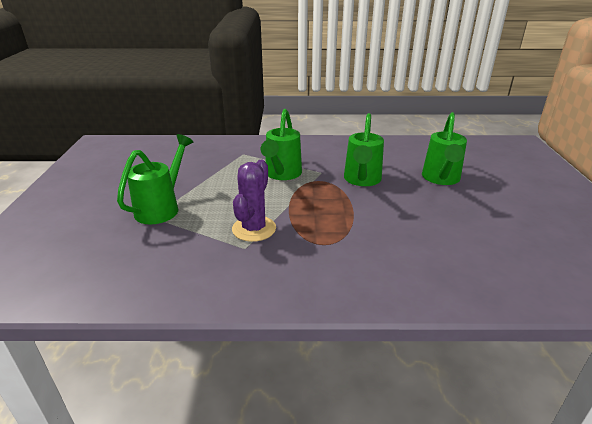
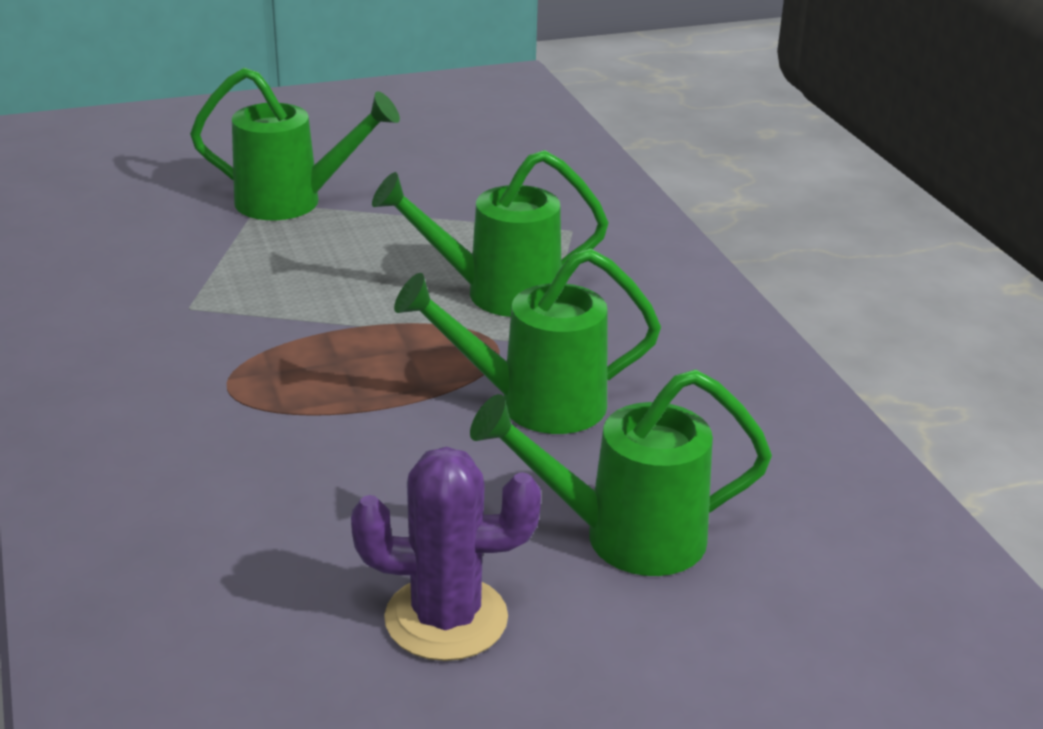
camera: 70 degrees right, 0 degrees up
purple cactus [232,160,276,242] -> purple cactus moved to [351,447,541,661]

